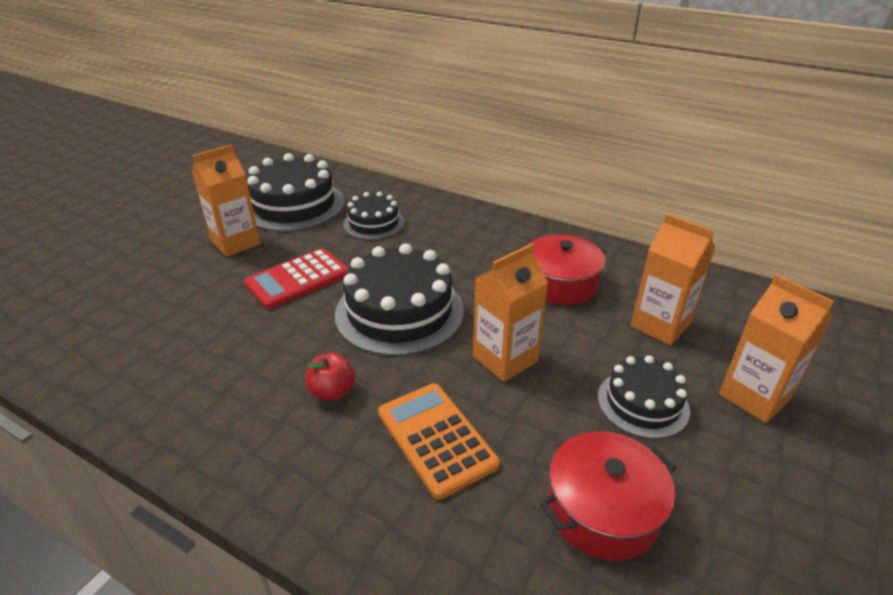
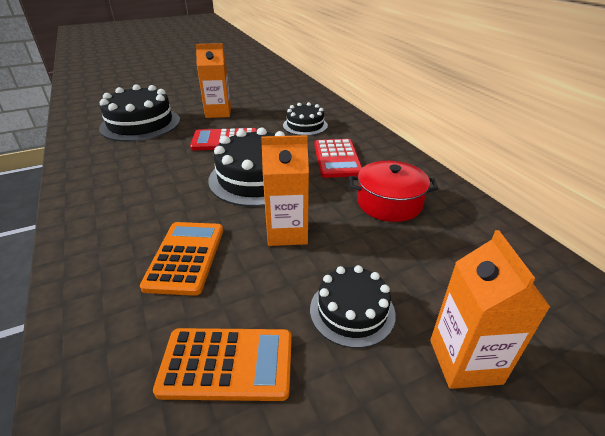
camera: 35 degrees right, 0 degrees up
black cake [247,153,345,232] -> black cake moved to [99,84,180,142]
red apple [306,353,356,401] -> none
red pot [540,432,676,561] -> orange calculator [153,328,292,401]
orange carton [631,214,715,345] -> none
none -> red calculator [314,139,362,178]

